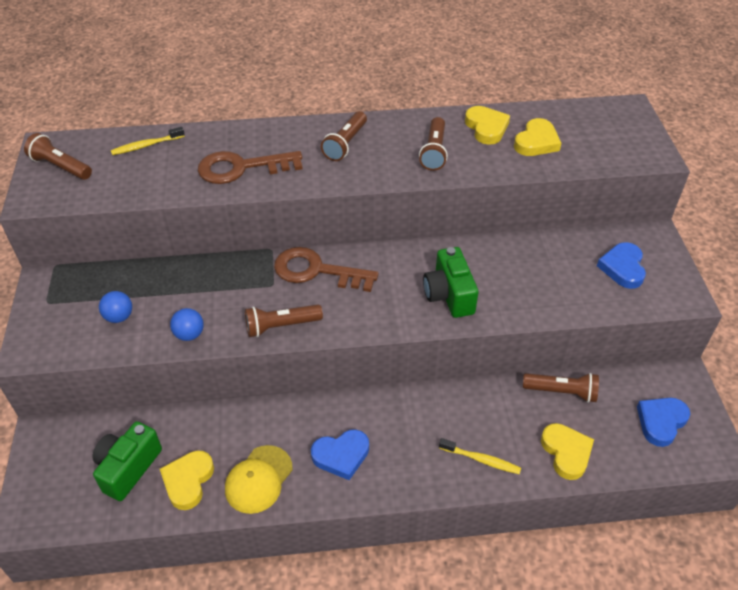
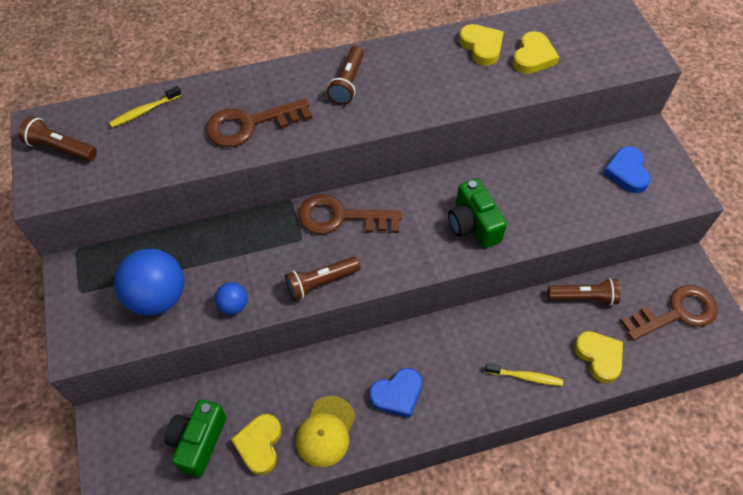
camera: 10 degrees left, 10 degrees up
blue ball [99,291,132,323] -> blue ball [114,248,184,316], size x2.04
brown flashlight [419,117,448,171] -> none
blue heart [637,398,690,447] -> brown key [620,285,718,341]

